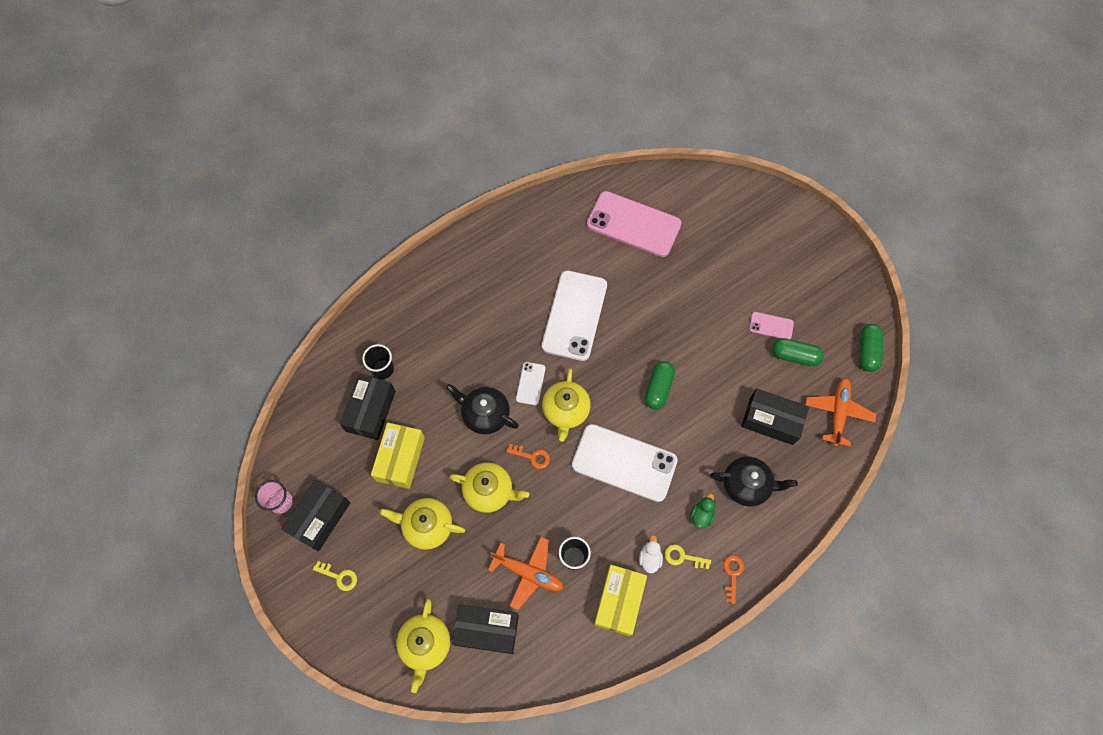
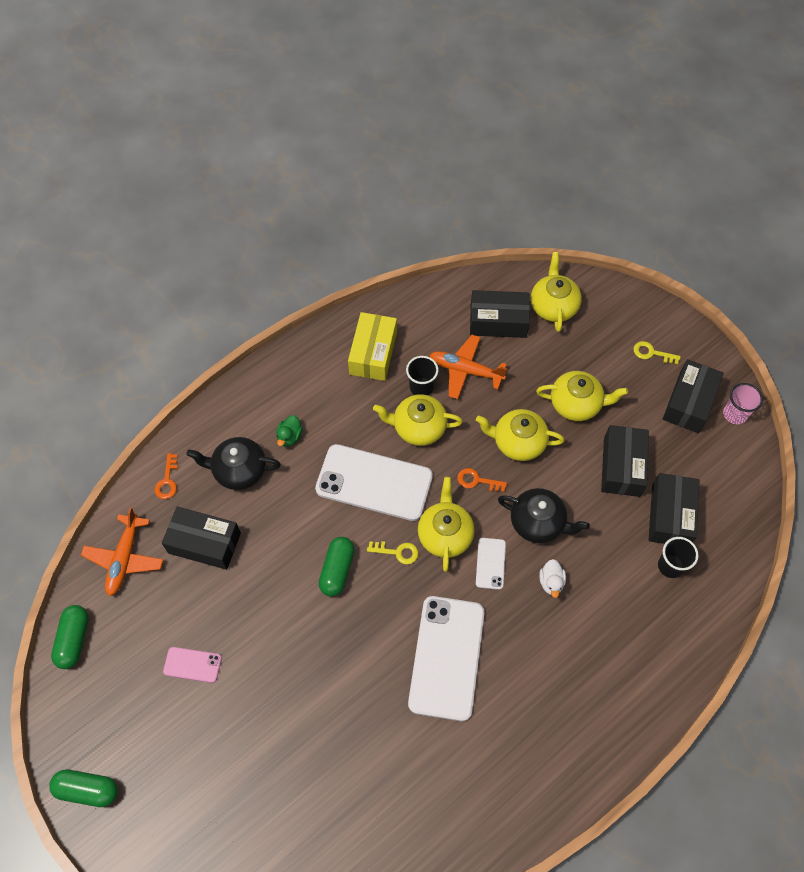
camera: 175 degrees right, 5 degrees down
yellow box [371,423,425,489] -> black box [601,425,649,497]
pink phone [587,191,682,257] -> none
white duck [639,535,663,573] -> white duck moved to [539,559,566,598]
yellow key [665,544,711,569] -> yellow key moved to [367,541,419,565]
orange key [723,555,744,604] -> orange key moved to [154,453,178,499]
green capsule [772,338,824,367] -> green capsule moved to [49,770,118,807]
none -> yellow teapot [373,394,463,446]

